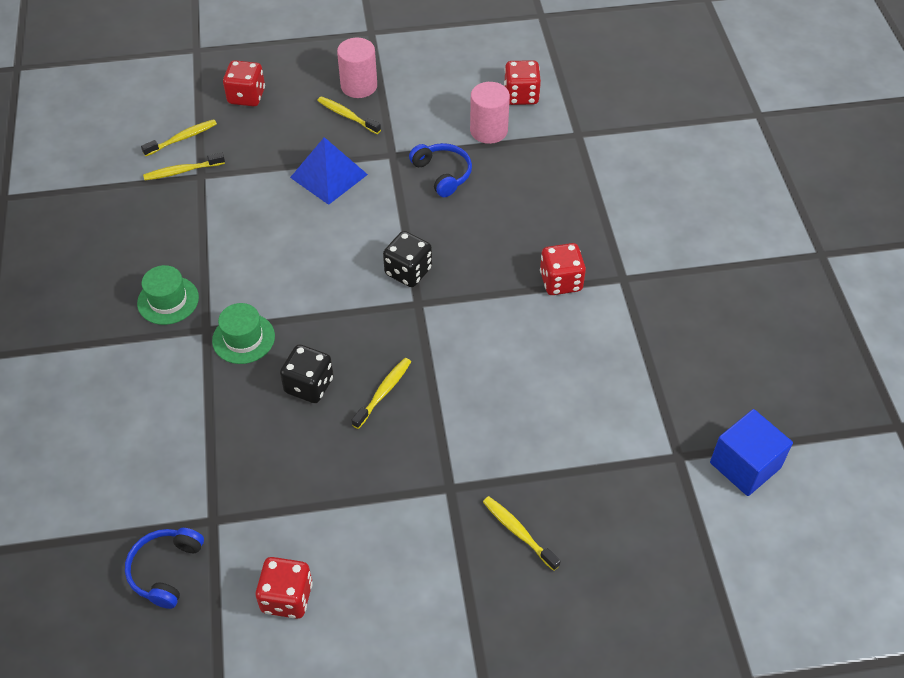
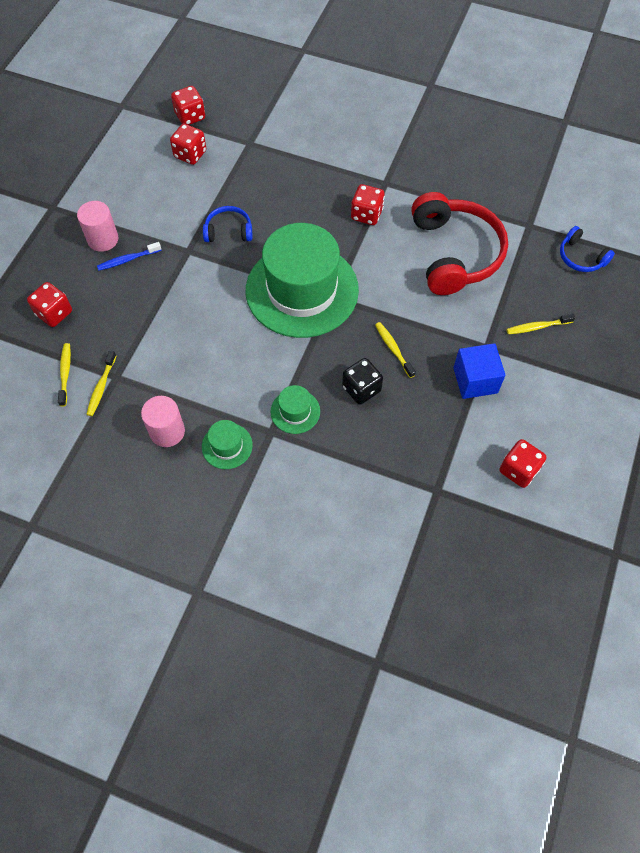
camera: 60 degrees left, 10 degrees up
blue headphones [125,528,204,609] -> blue headphones moved to [560,226,615,272]
blue pyramid [290,137,368,205] -> none
yellow toothbrush [317,96,381,134] -> blue toothbrush [97,242,162,271]
black dice [383,231,432,287] -> green hat [246,223,359,338]
pink cylinder [470,82,510,144] -> pink cylinder moved to [141,396,185,447]
blue cube [710,409,793,496] -> blue cube moved to [453,343,505,399]
none -> red dice [171,86,205,125]
none -> red headphones [411,192,508,295]

